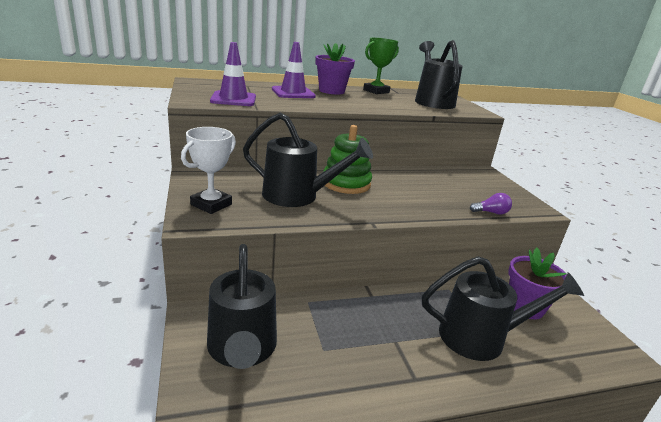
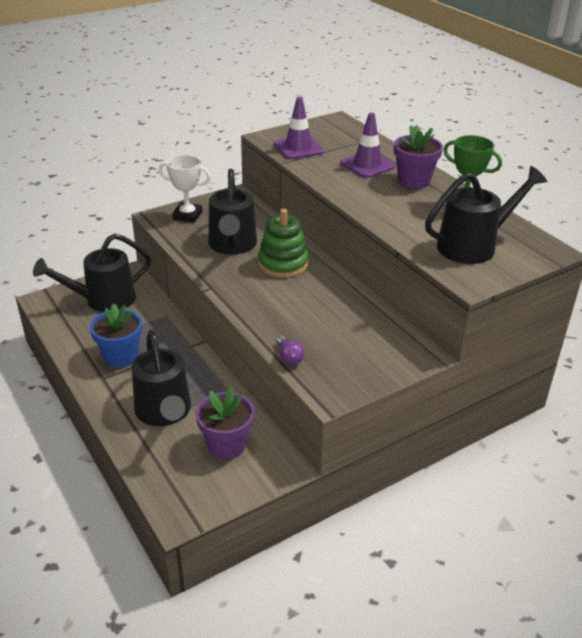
camera: 75 degrees right, 10 degrees up
none -> blue flower pot [90,303,142,368]

